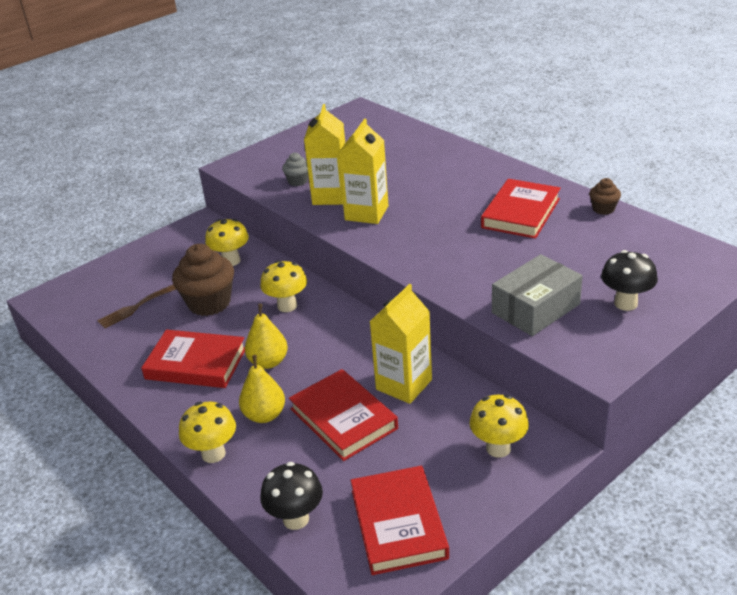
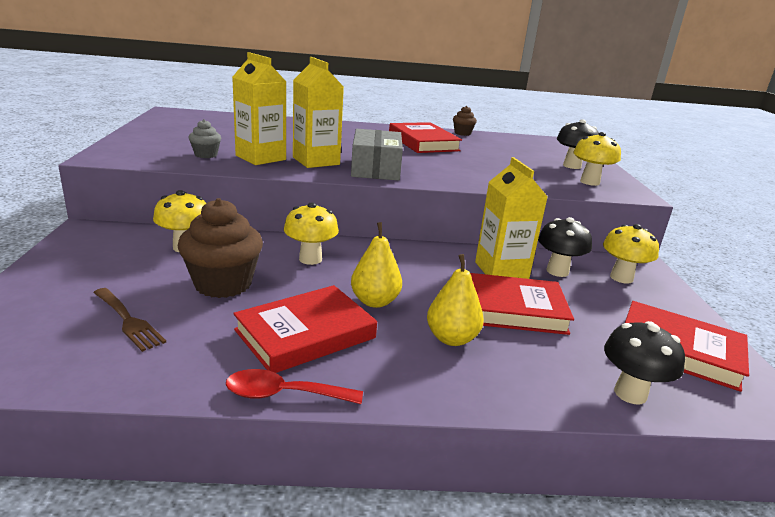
camera: 55 degrees left, 10 degrees down
brown fork [97,285,176,328] -> brown fork turned 45 degrees counterclockwise [93,288,166,352]
yellow mushroom [179,402,236,463] -> yellow mushroom moved to [573,132,621,186]
grey box [492,254,583,336] -> grey box moved to [351,129,403,181]
none -> red spoon [226,369,363,404]
none -> black mushroom [538,217,592,277]

